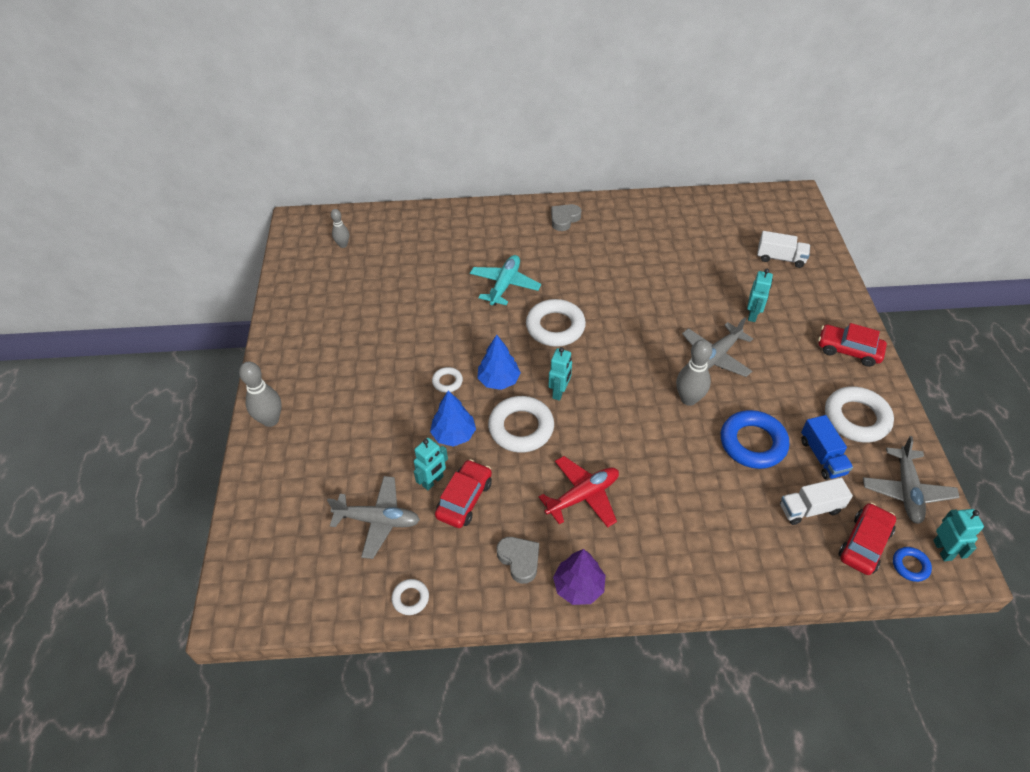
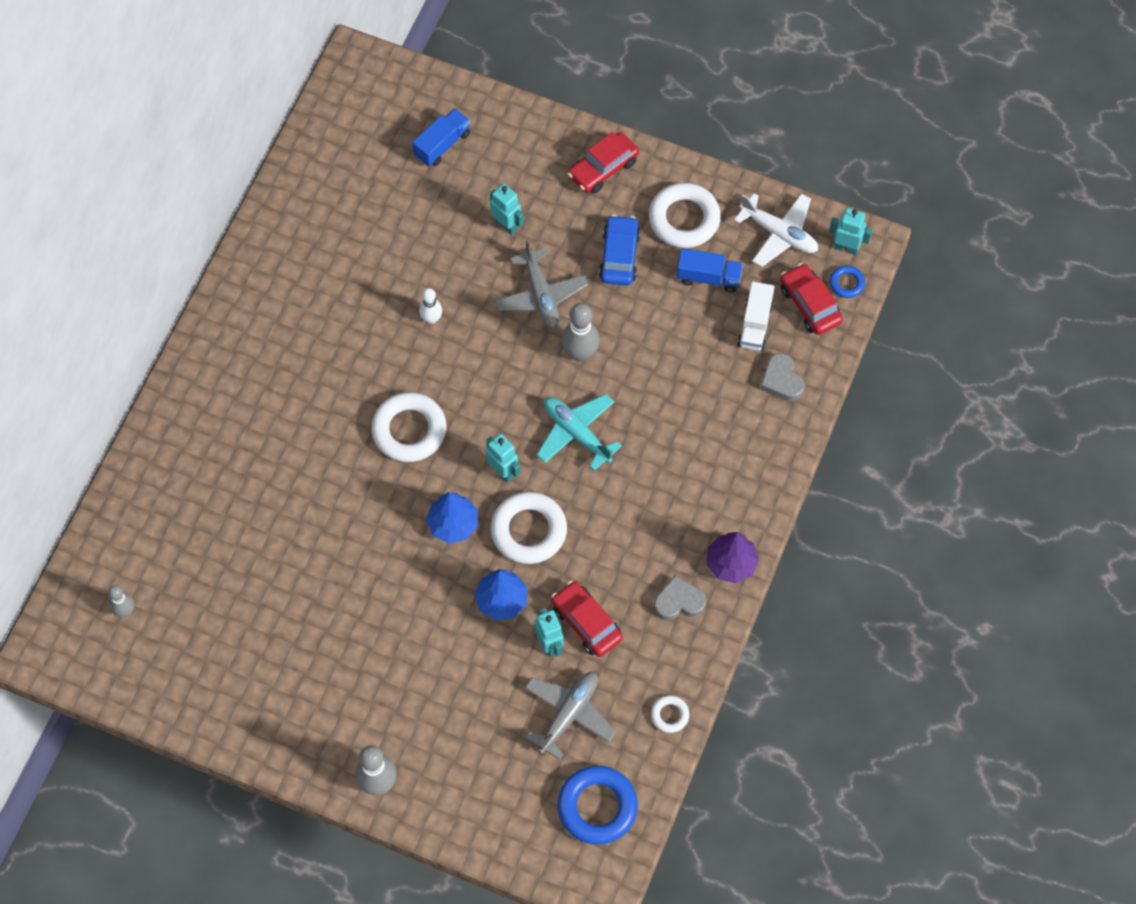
camera: 65 degrees left, 15 degrees up
white ring [432,367,463,393] -> none
turquoise plane [470,255,541,306] -> turquoise plane moved to [537,394,622,471]
red plane [539,456,619,528] -> none
grey heart [551,204,581,231] -> grey heart moved to [760,353,805,401]
blue ring [721,410,789,469] -> blue ring moved to [558,766,638,844]
white truck [757,231,810,268] -> blue truck [412,108,470,166]
grey plane [863,436,960,524] -> white plane [734,193,818,267]
none -> white bowling pin [419,288,442,324]
none -> blue car [599,215,641,286]

